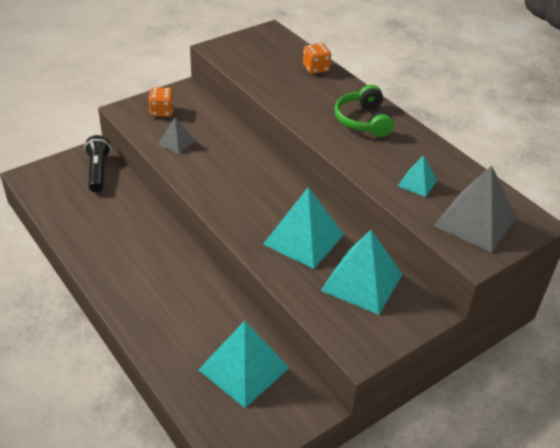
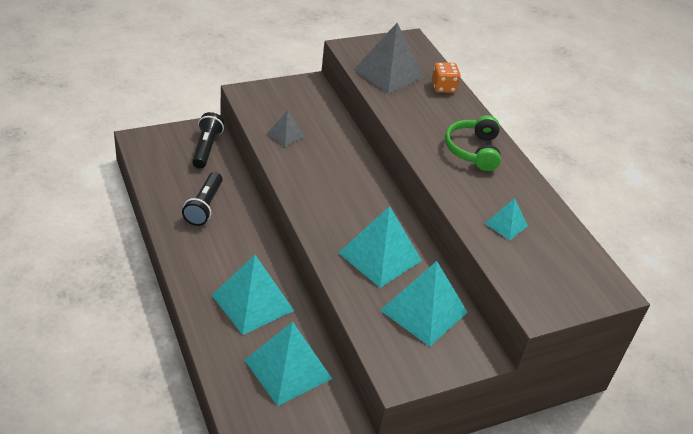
camera: 10 degrees right, 0 degrees up
orange dice [149,88,174,117] -> none
grey pyramid [434,166,516,252] -> grey pyramid moved to [353,23,424,94]
none -> black flashlight [182,172,223,226]
none -> turquoise pyramid [212,255,294,335]

